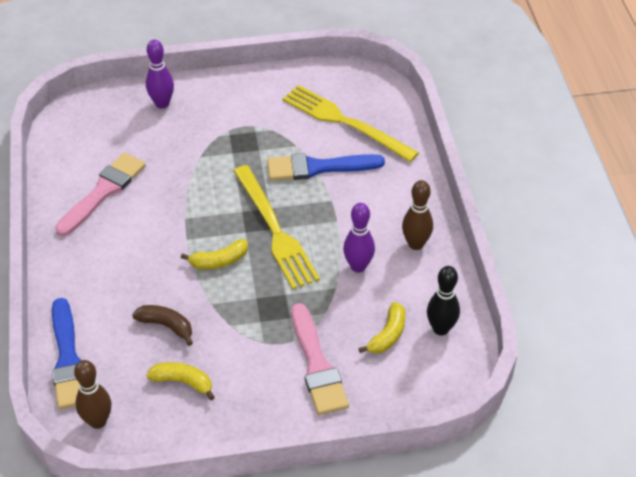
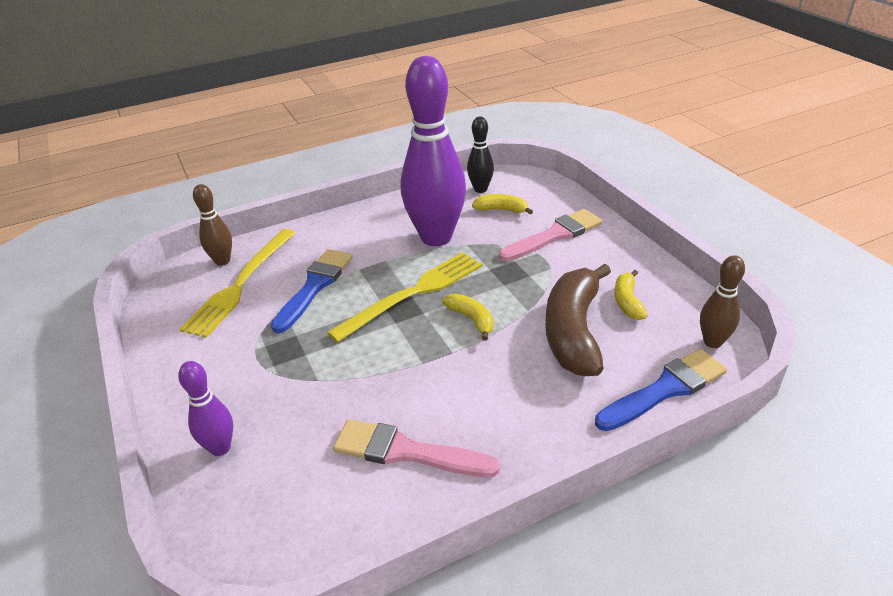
camera: 105 degrees left, 10 degrees down
brown banana [132,305,193,346] -> brown banana [545,264,611,376], size x2.10
blue brush [267,153,385,181] -> blue brush turned 135 degrees counterclockwise [271,249,352,333]
purple bowling pin [343,203,375,273] -> purple bowling pin [401,56,466,246], size x2.15
brown bowling pin [402,180,433,250] -> brown bowling pin moved to [193,184,232,266]

